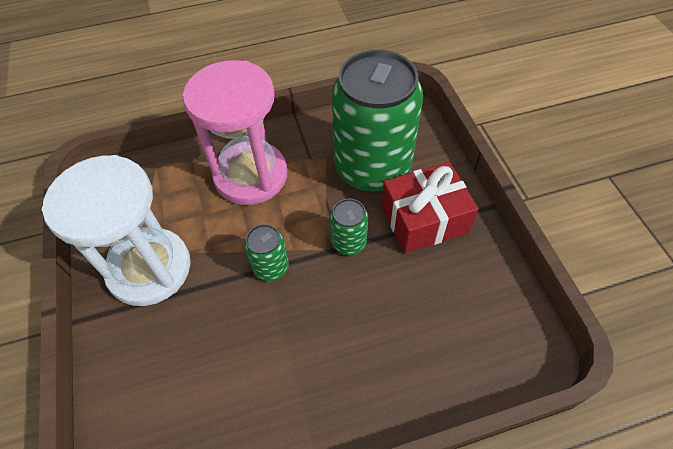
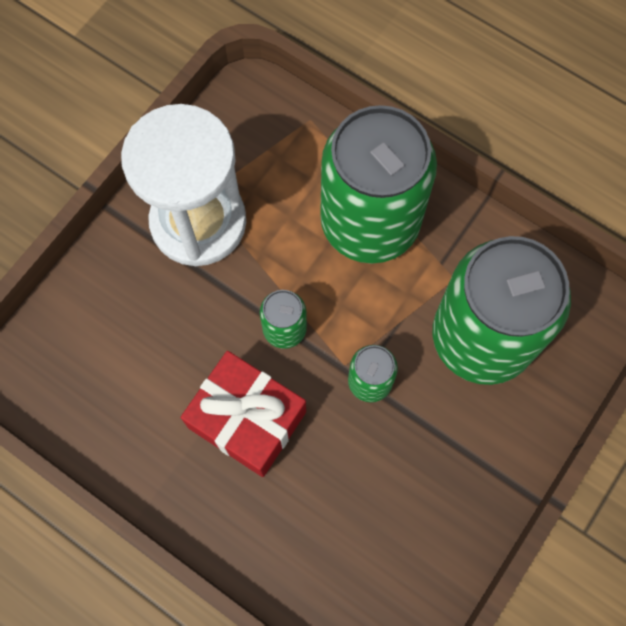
camera: 50 degrees right, 15 degrees up
pink hourglass [183,60,287,205] -> green can [320,105,437,263]
red gift [381,162,479,254] -> red gift moved to [181,351,306,477]

